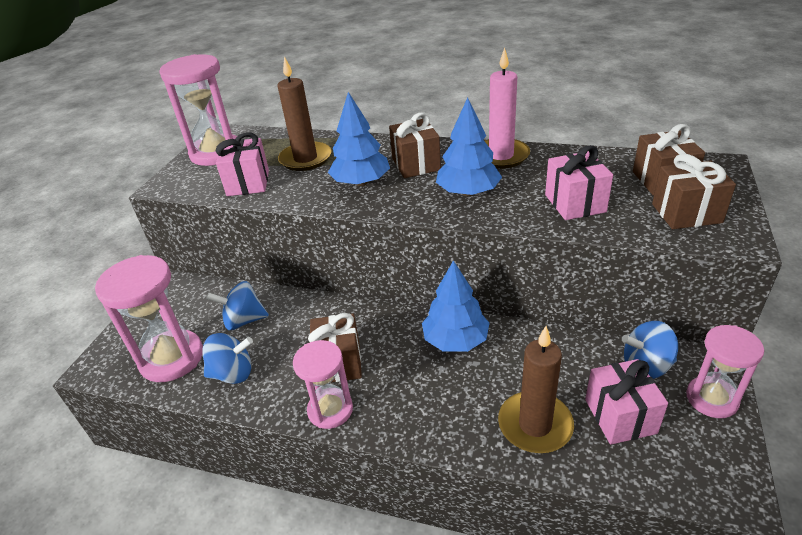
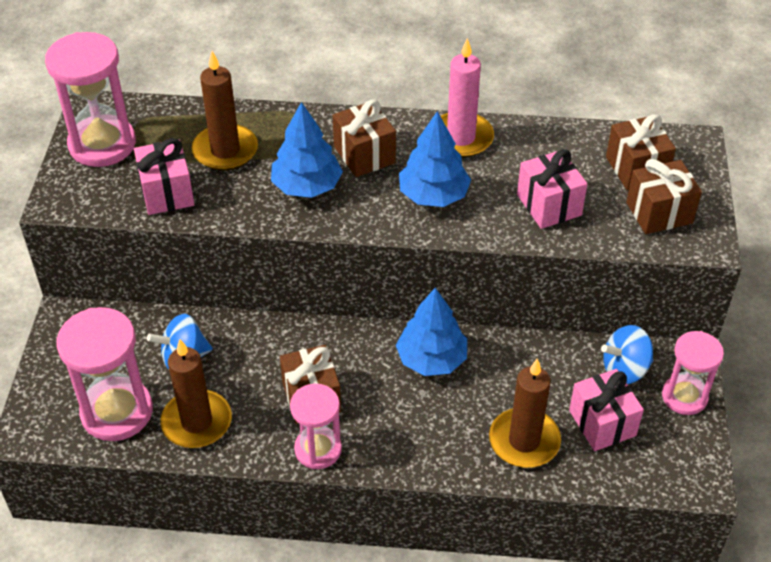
camera: 15 degrees left, 10 degrees up
blue spinning top [202,333,253,384] -> brown candle [160,339,232,448]

